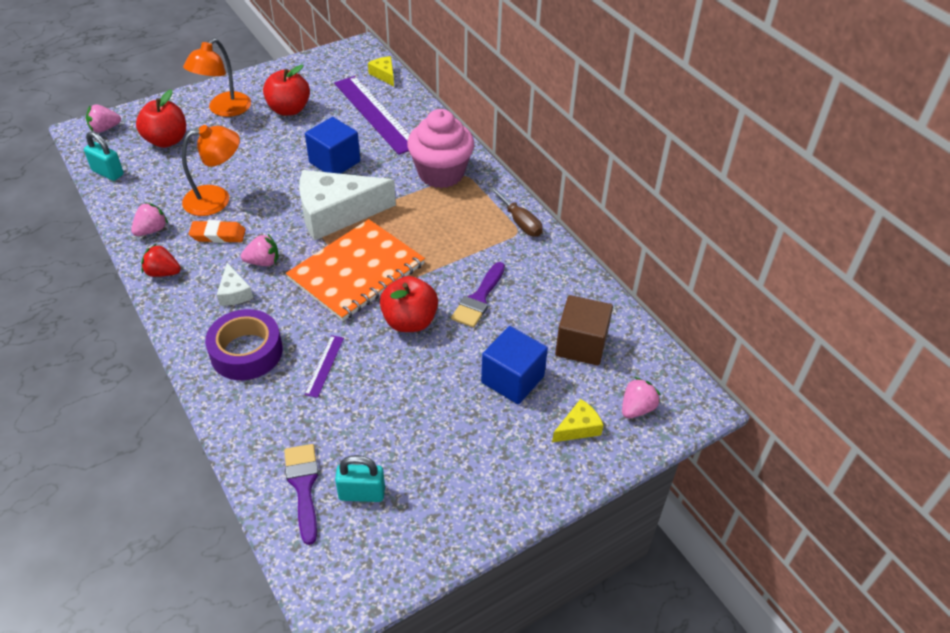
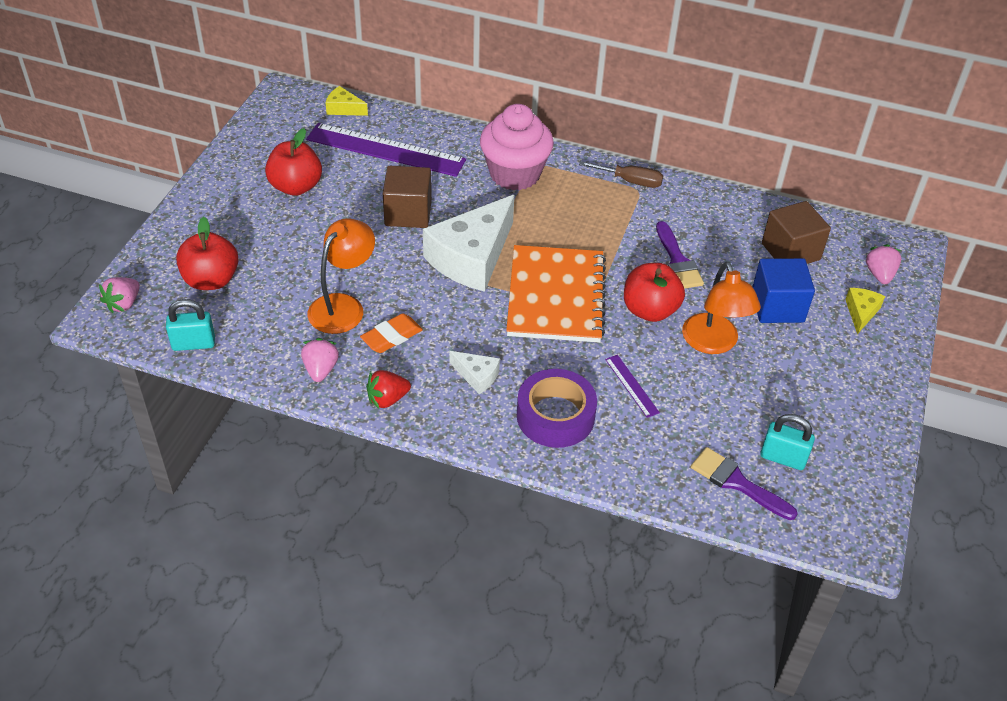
camera: 40 degrees left, 0 degrees up
orange lamp [183,38,251,117] -> orange lamp moved to [682,262,761,354]
pink strawberry [241,234,279,266] -> none
blue cube [305,117,360,174] -> brown cube [383,166,432,228]
turquoise padlock [335,455,385,502] -> turquoise padlock turned 60 degrees clockwise [760,414,815,470]

